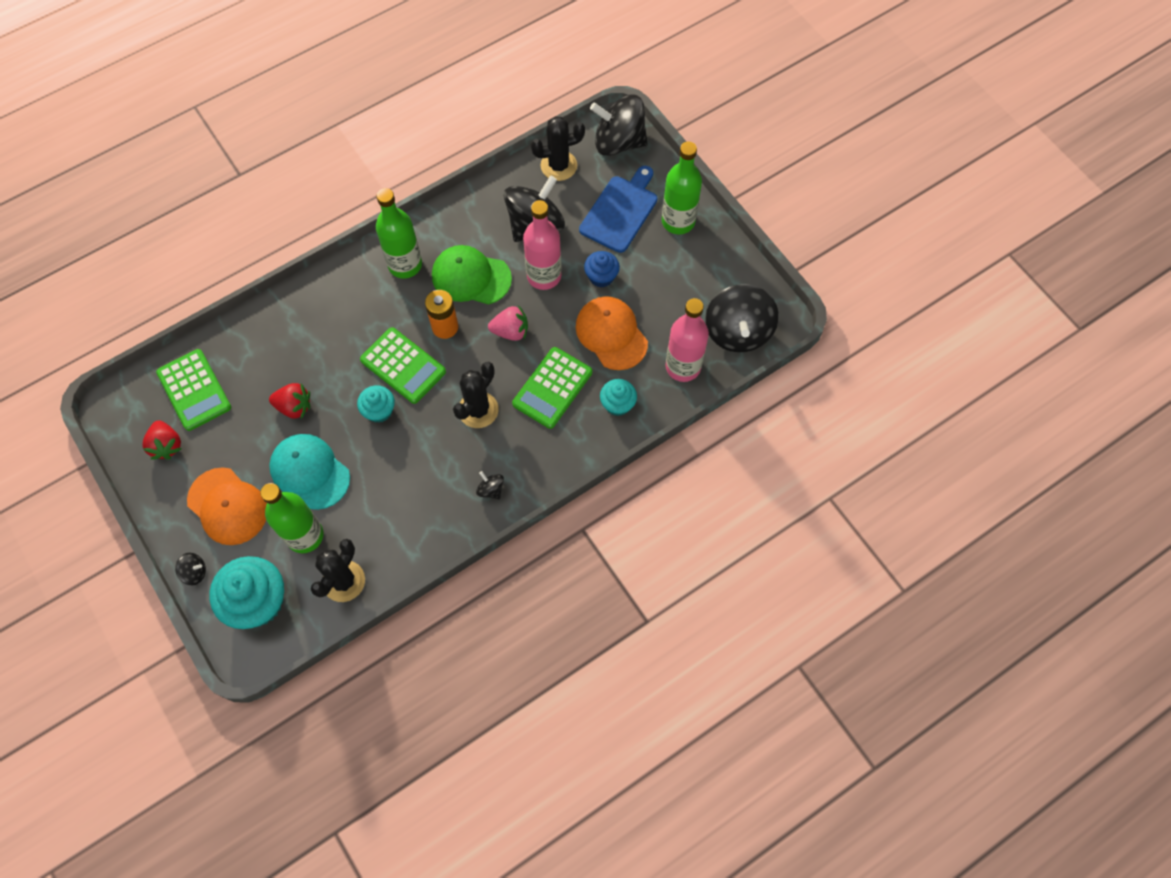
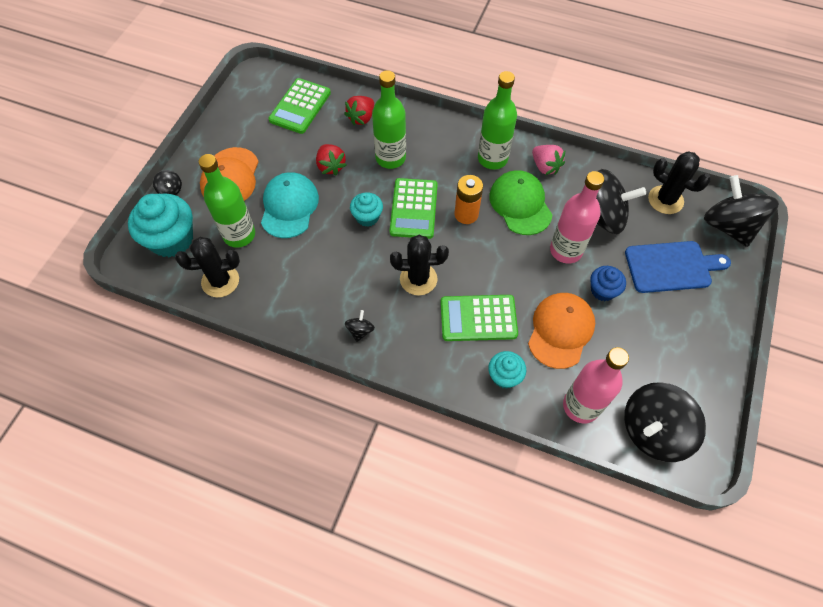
camera: 55 degrees right, 5 degrees down
red strawberry [142,420,181,460] -> red strawberry moved to [344,96,374,125]
pink strawberry [488,305,528,341] -> pink strawberry moved to [532,145,565,175]
green bottle [662,142,702,234] -> green bottle moved to [372,70,406,169]

